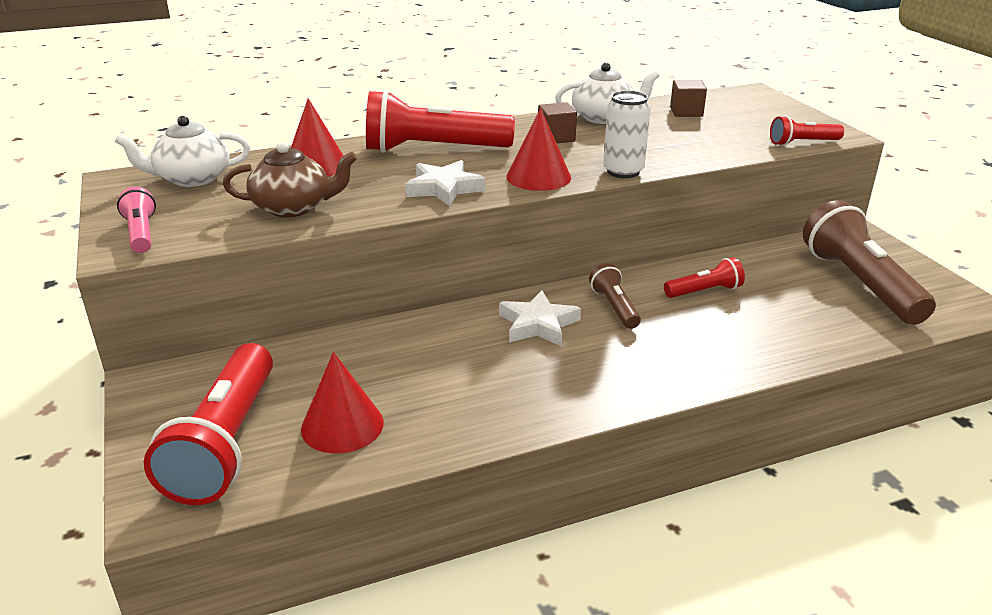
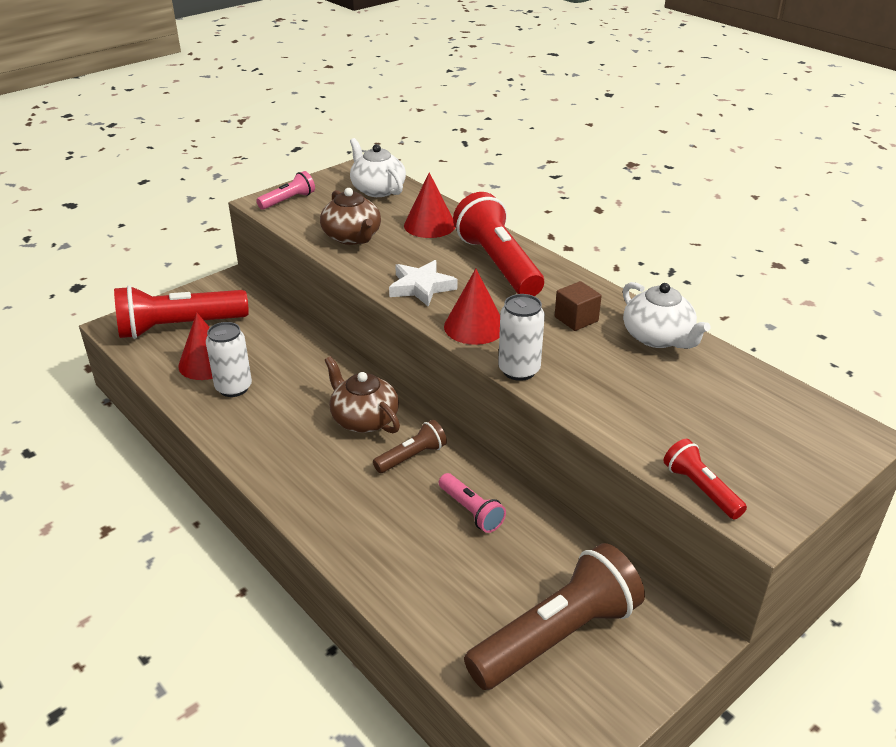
camera: 70 degrees right, 5 degrees up
white star [499,290,581,346] -> brown teapot [325,356,400,433]
red flashlight [664,257,745,298] -> pink flashlight [439,473,506,533]
brown cube [670,80,707,117] -> none
none -> white can [206,322,252,397]

